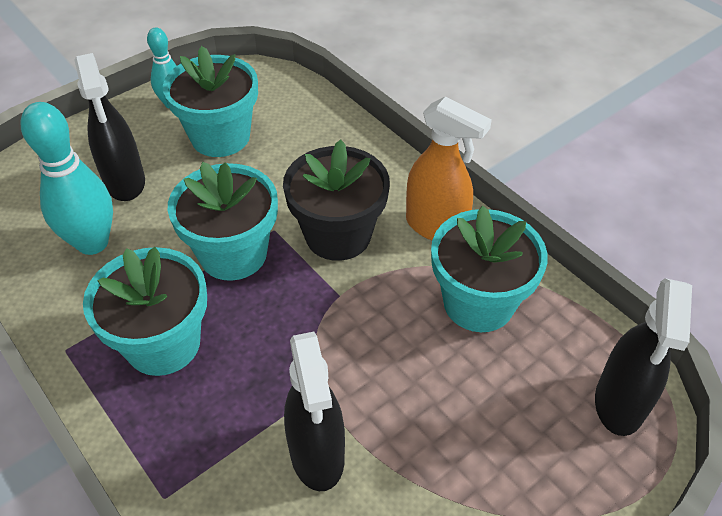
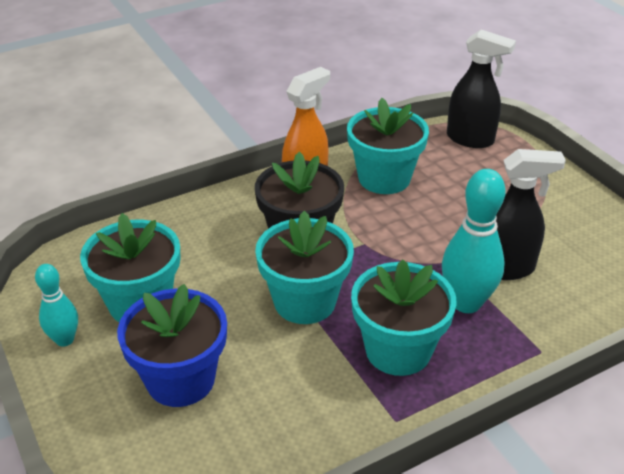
camera: 80 degrees left, 10 degrees down
turquoise bowling pin [21,102,113,255] -> turquoise bowling pin moved to [442,169,505,313]
black spray bottle [75,53,145,201] -> blue flower pot [117,284,227,407]

